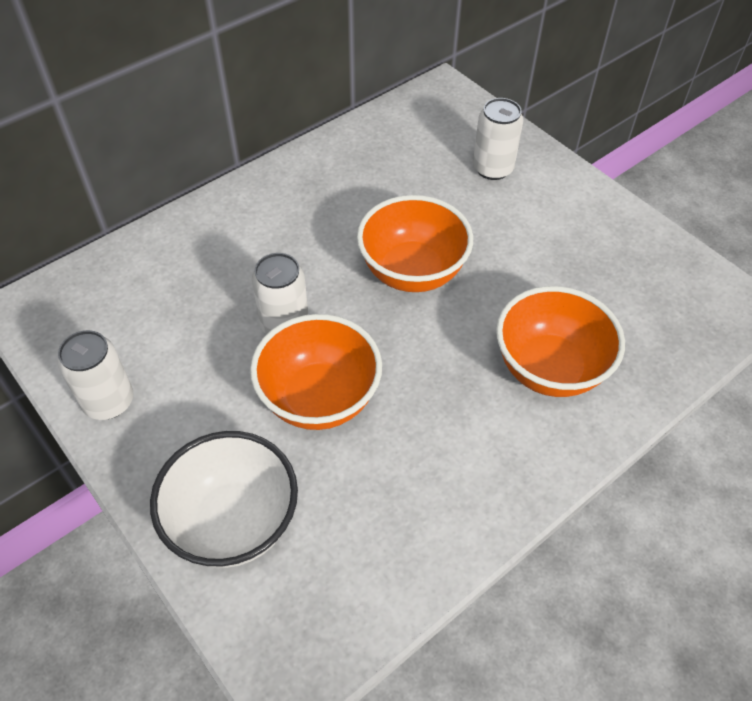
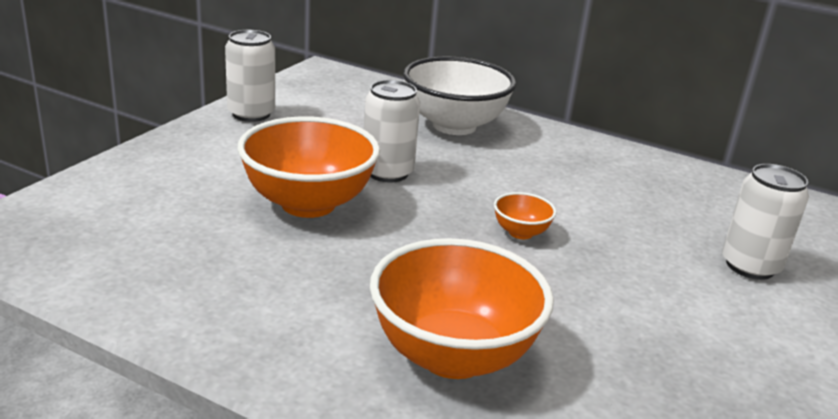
camera: 65 degrees right, 25 degrees down
white bowl [150,431,298,568] -> white bowl moved to [403,56,516,135]
orange bowl [357,195,473,292] -> orange bowl [494,192,556,239], size x0.45

